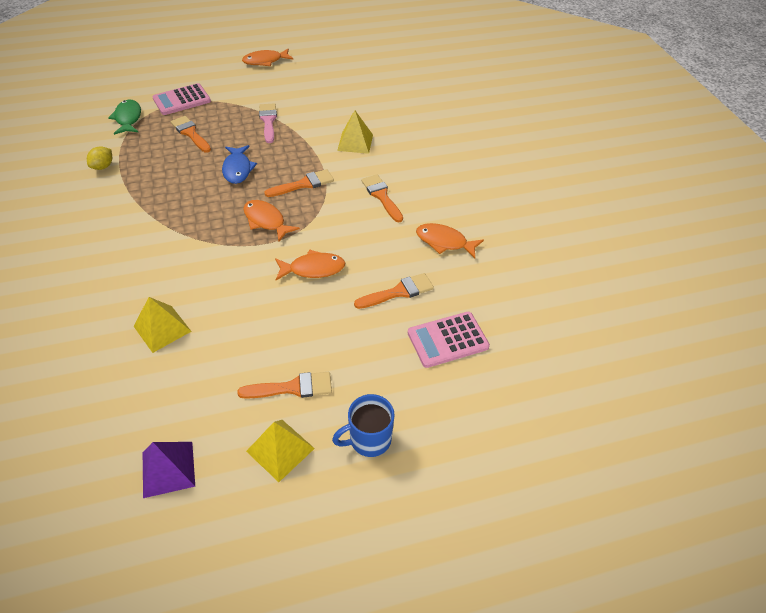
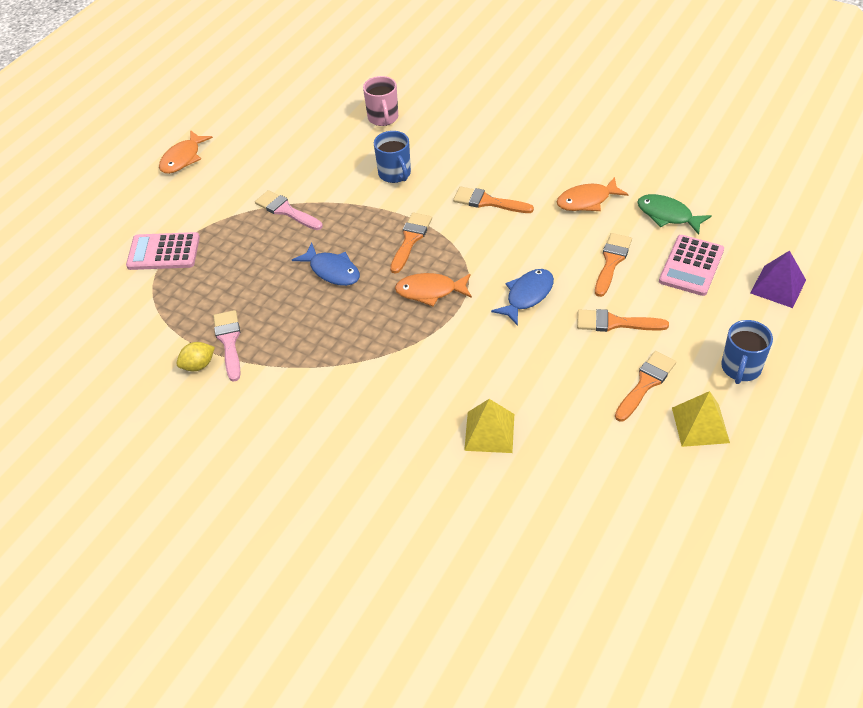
camera: 40 degrees left, 0 degrees up
yellow lemon [87,146,112,170] -> yellow lemon turned 75 degrees clockwise [176,342,215,371]
green fish [108,100,141,135] -> green fish moved to [637,194,712,235]
purple pyramid [143,442,195,498] -> purple pyramid moved to [750,250,806,308]
pink calculator [152,83,211,115] -> pink calculator turned 75 degrees clockwise [126,232,200,270]
orange brush [171,116,211,153] -> orange brush moved to [577,309,669,332]
orange fish [275,249,345,280] -> blue fish [491,269,554,326]
yellow pyramid [337,110,373,154] -> blue mug [374,131,411,183]
none -> pink brush [213,310,241,382]
none -> pink mug [363,76,398,126]

